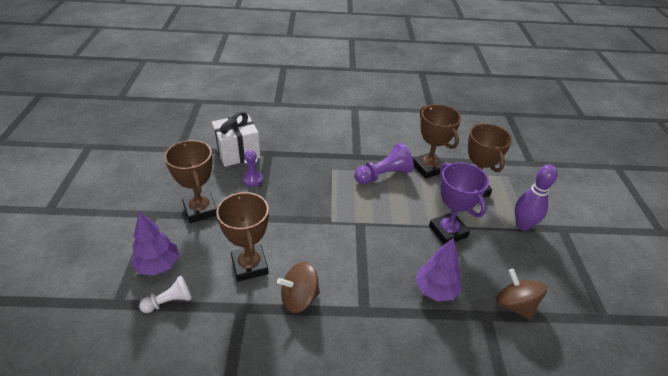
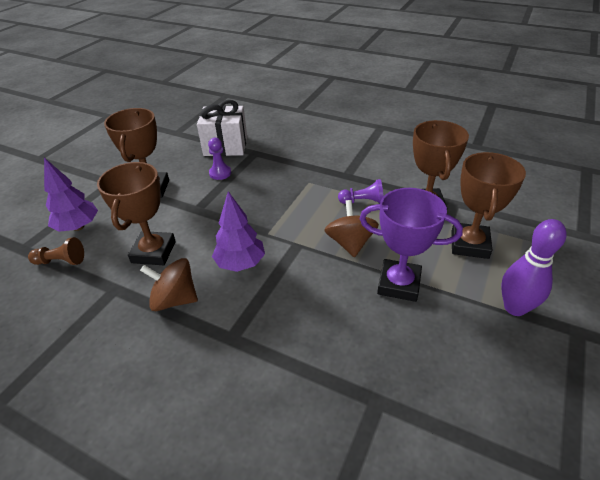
camera: 30 degrees right, 0 degrees up
white pawn [139,275,192,313] -> brown pawn [28,237,84,265]
purple pawn [354,143,414,184] -> purple pawn [338,179,384,204], size x0.62
purple tree [415,238,462,301] -> purple tree moved to [212,191,265,272]
purple trophy [429,162,489,245] -> purple trophy turned 75 degrees counterclockwise [359,188,463,302]
brown spinning top [496,269,547,320] -> brown spinning top moved to [324,200,379,257]

